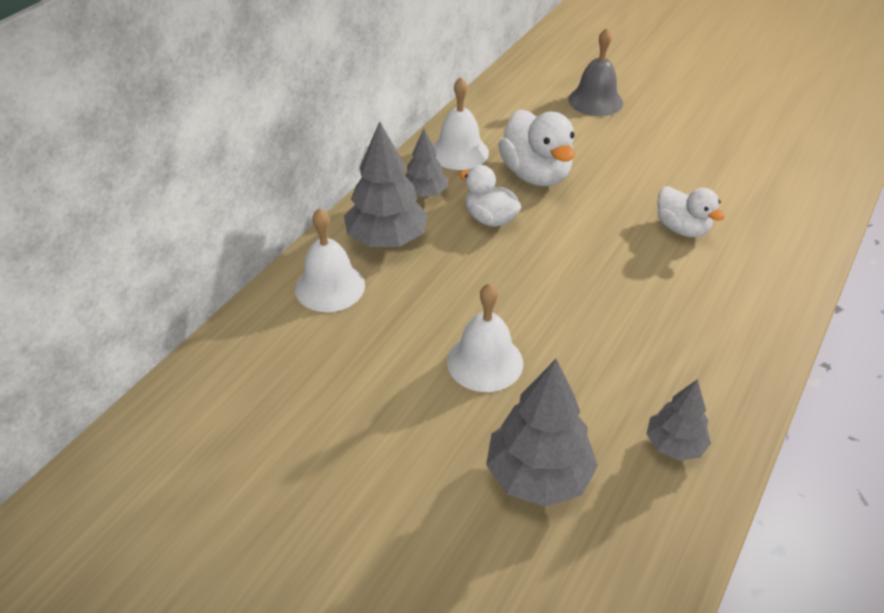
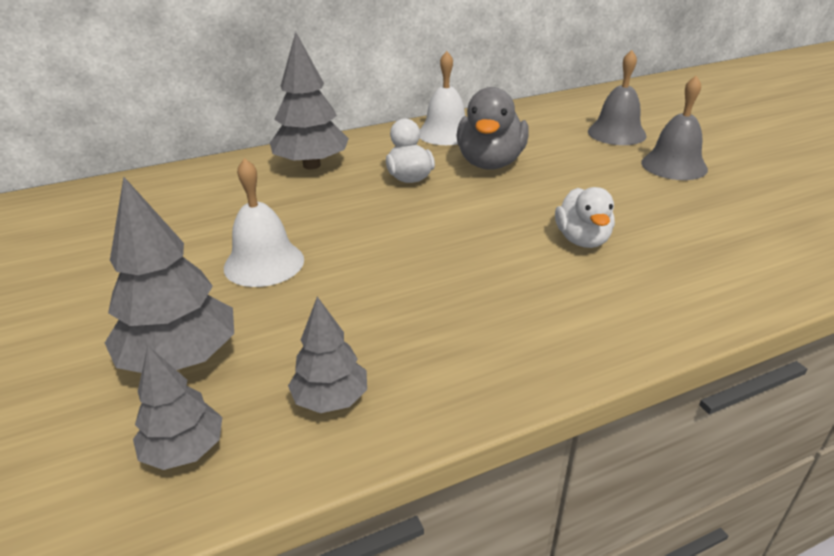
camera: 35 degrees right, 10 degrees down
white bell [295,208,365,312] -> none
grey tree [405,129,448,197] -> grey tree moved to [133,345,222,470]
white duck [498,109,575,186] -> grey duck [456,87,529,170]
none -> grey bell [641,76,708,180]

